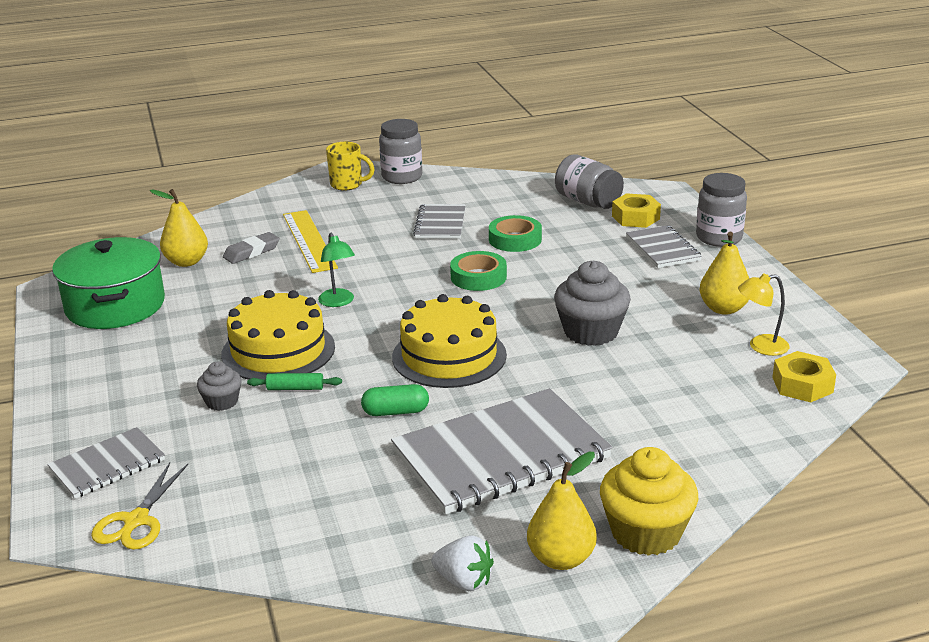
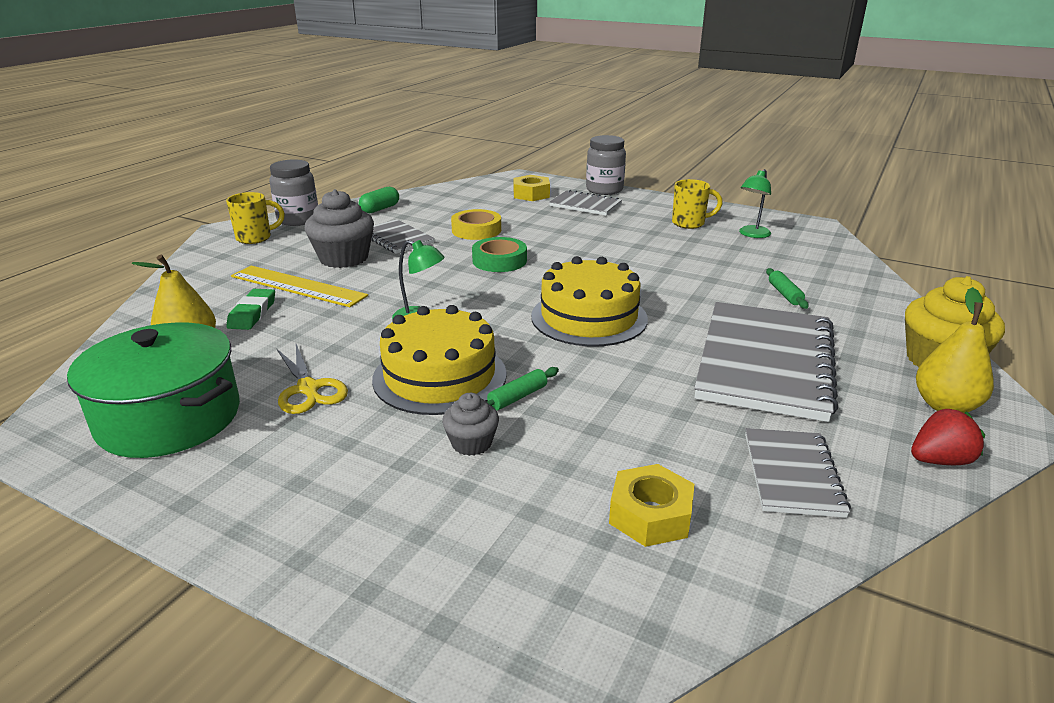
camera: 45 degrees left, 0 degrees up
grey notebook [47,427,165,499] -> grey notebook moved to [745,428,851,518]
yellow scissors [91,463,188,550] -> yellow scissors moved to [276,344,348,414]
grey eraser [223,232,280,264] -> green eraser [226,289,275,330]
green capsule [361,384,429,416] -> green capsule moved to [359,187,399,213]
white strawberry [431,535,494,591] -> red strawberry [911,409,985,465]
green tape [489,215,542,252] -> yellow tape [451,209,501,240]
grey cupcake [554,261,631,346] -> grey cupcake moved to [305,189,374,268]
grey jar [555,154,624,209] -> none
yellow pear [699,232,749,315] -> yellow mug [672,179,723,229]
yellow lamp [738,273,790,356] -> green lamp [739,169,771,238]
yellow nut [772,351,836,402] -> yellow nut moved to [609,464,694,547]
none -> green rolling pin [766,268,808,309]

